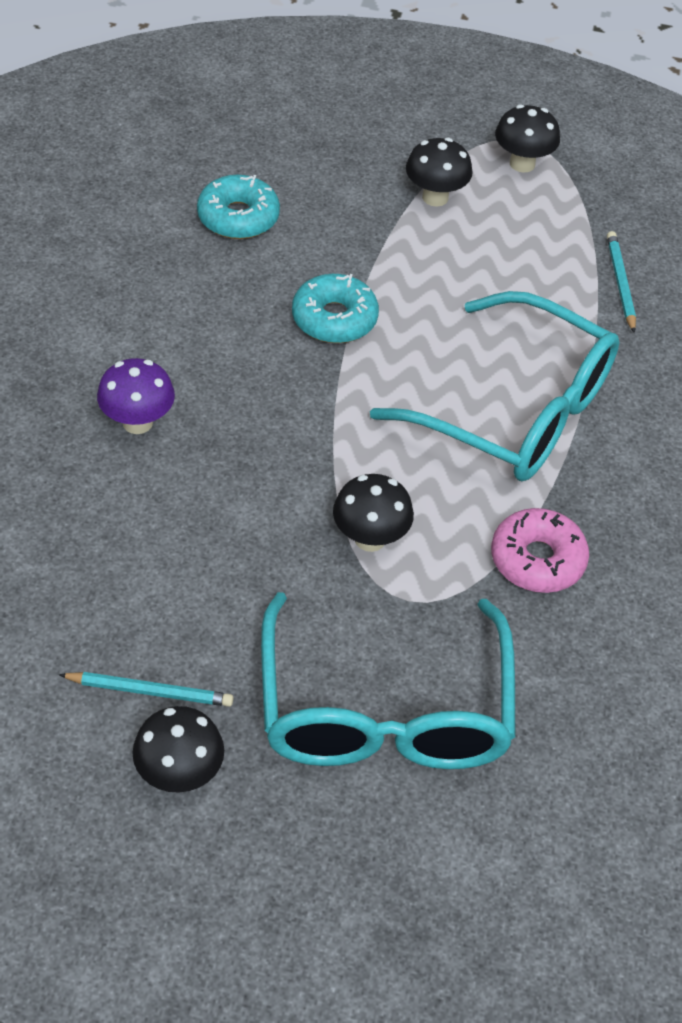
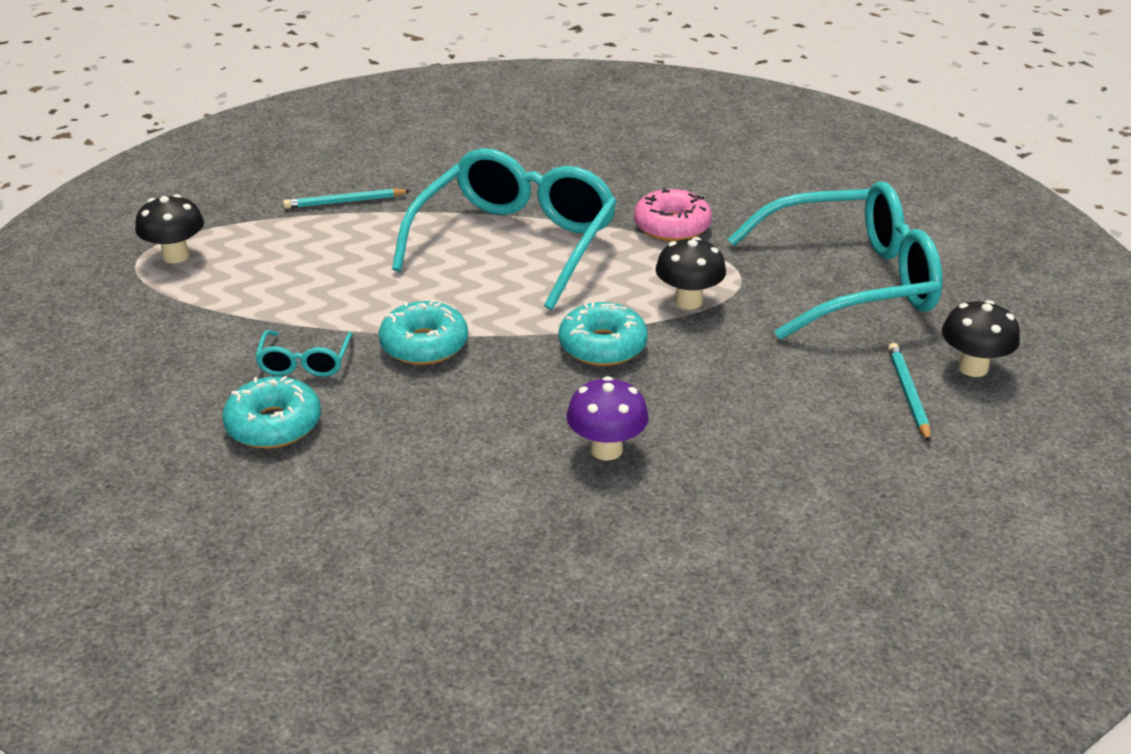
camera: 95 degrees left, 15 degrees down
black mushroom [406,138,473,207] -> none
none -> turquoise glasses [255,330,353,377]
none -> turquoise donut [559,302,648,366]

